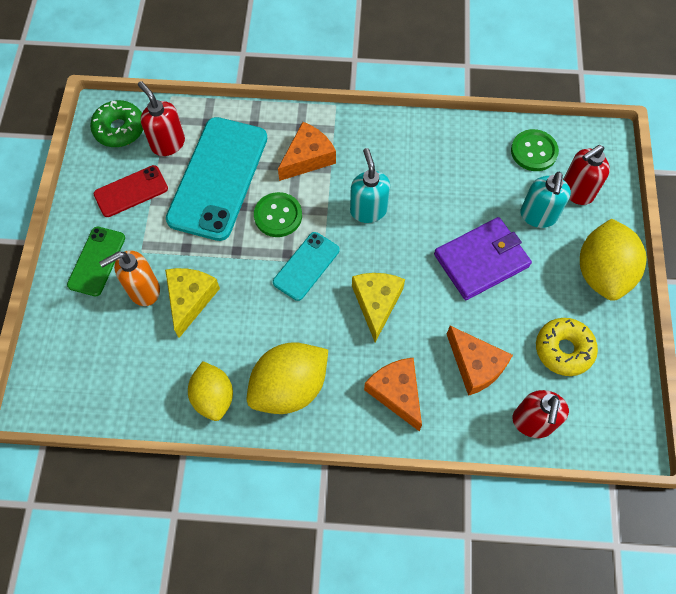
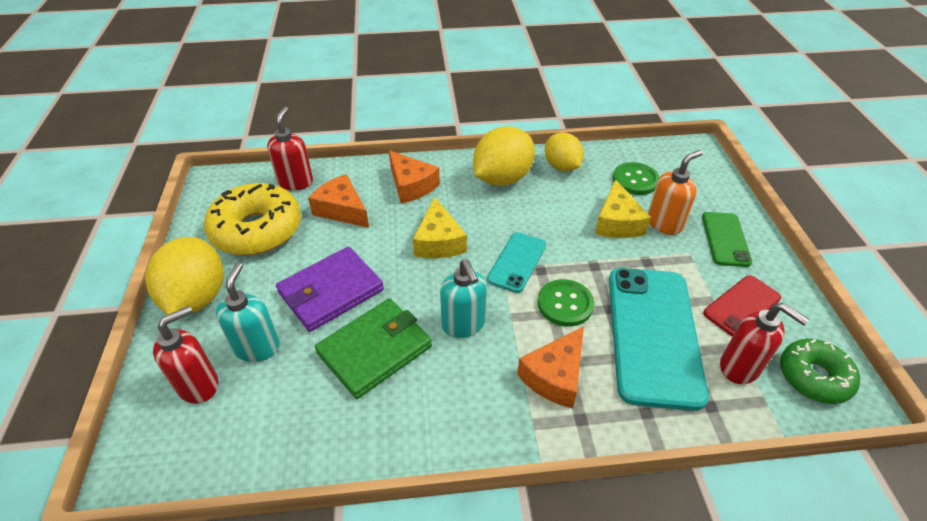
camera: 170 degrees right, 20 degrees down
green button [511,129,559,171] -> green button moved to [613,162,660,195]
yellow donut [536,318,598,376] -> yellow donut [204,183,301,256], size x1.60
none -> green wallet [315,298,432,399]

